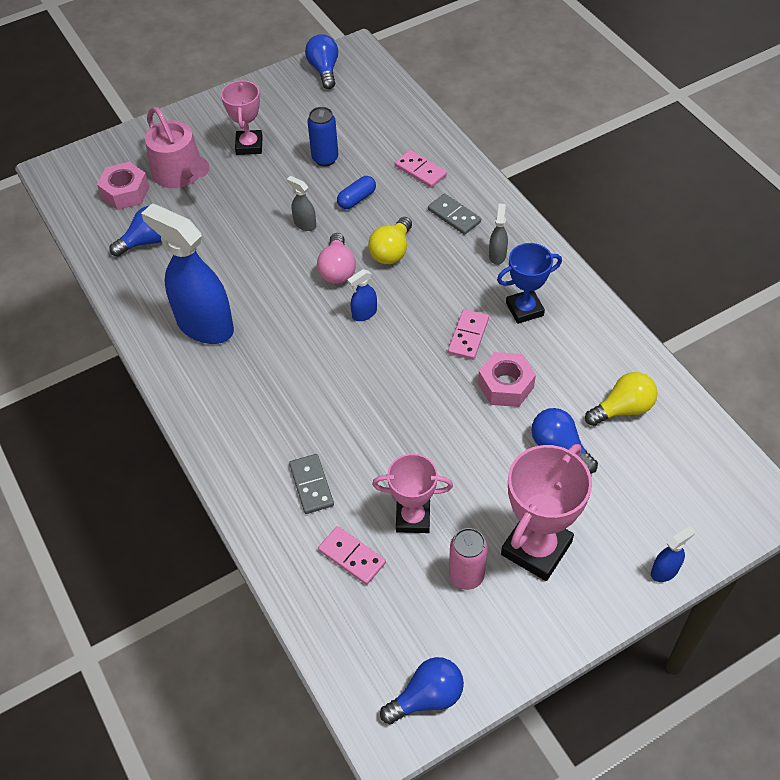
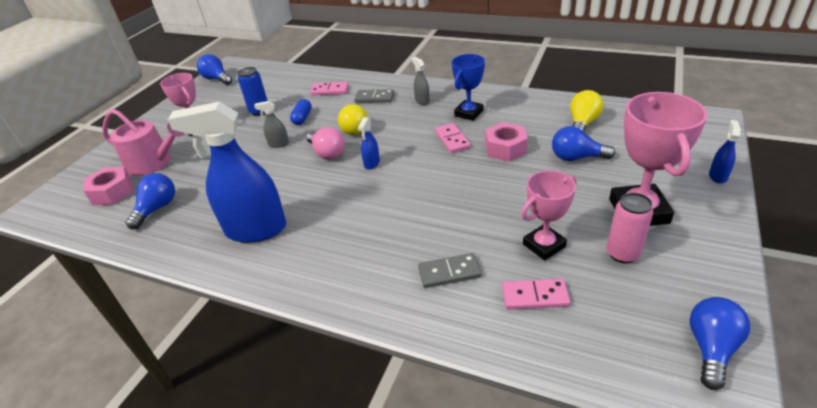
camera: 35 degrees left, 15 degrees down
grey domino [289,454,334,514] -> grey domino turned 45 degrees counterclockwise [418,253,481,288]

